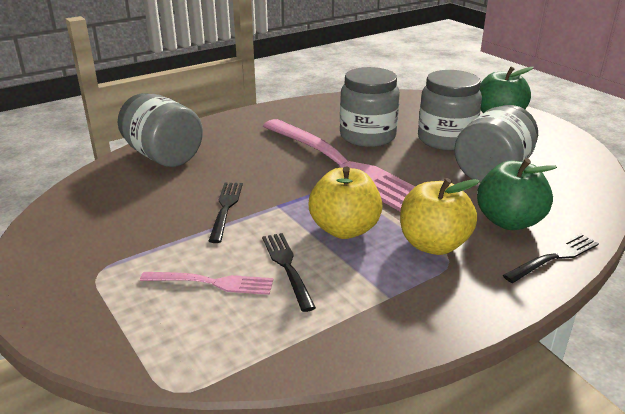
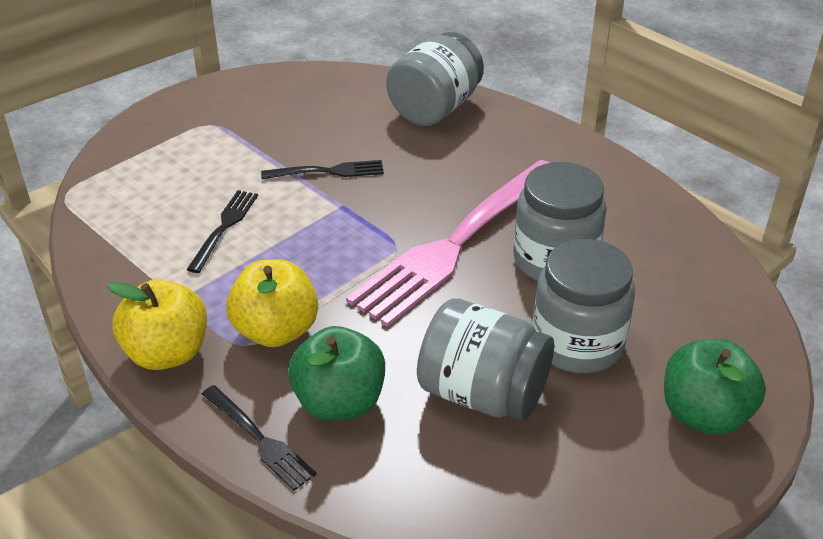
camera: 80 degrees right, 10 degrees up
pink fork [140,272,273,295] -> none
black fork [262,233,316,312] -> black fork turned 45 degrees counterclockwise [187,190,258,273]
yellow apple [308,166,383,239] -> yellow apple moved to [107,280,207,370]

